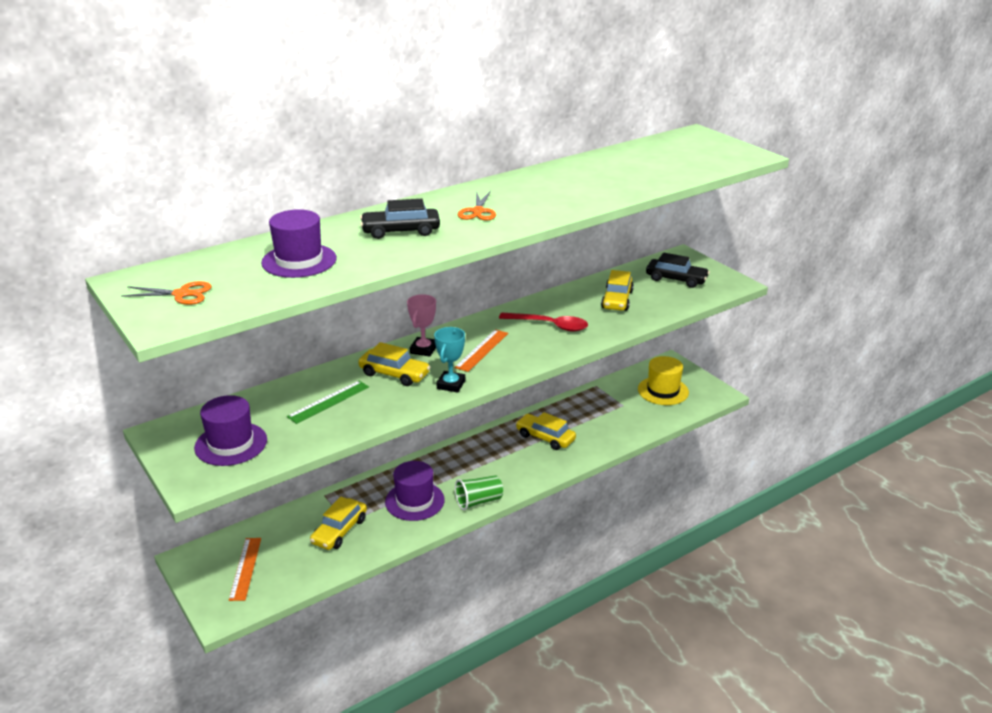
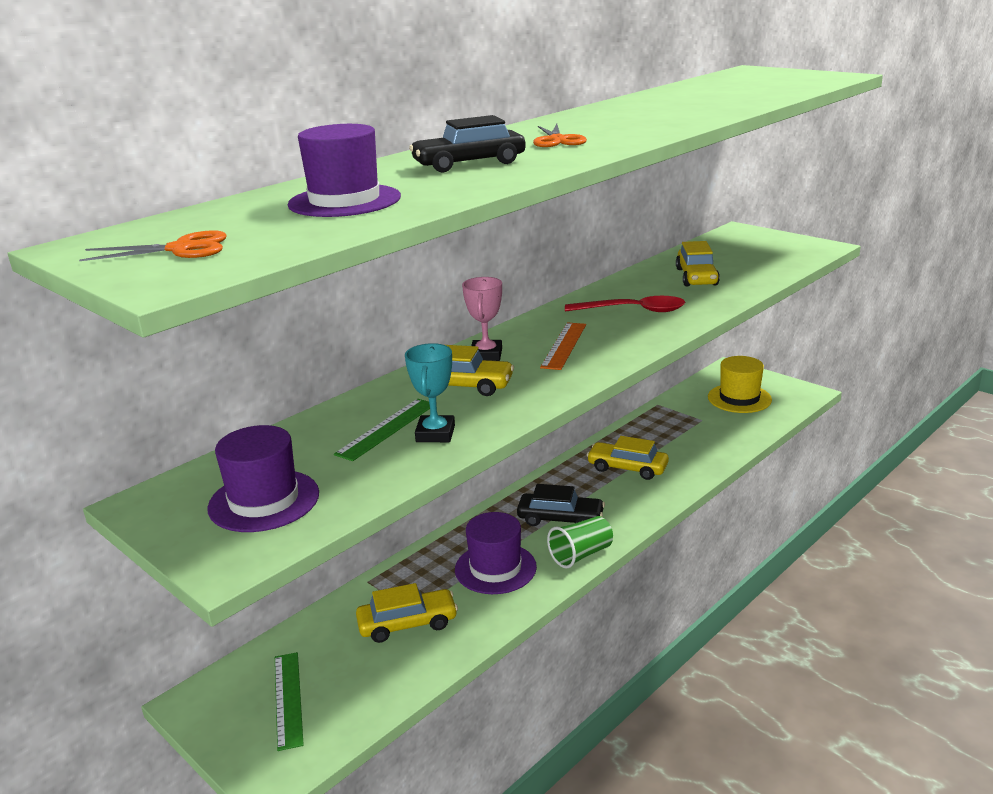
camera: 10 degrees left, 5 degrees down
orange ruler [229,538,261,601] -> green ruler [275,652,304,751]
yellow car [310,497,367,550] -> yellow car turned 120 degrees counterclockwise [356,583,458,643]
turquoise trophy [434,327,465,393] -> turquoise trophy moved to [405,343,455,442]
black car [646,253,710,288] -> black car moved to [517,484,605,526]

